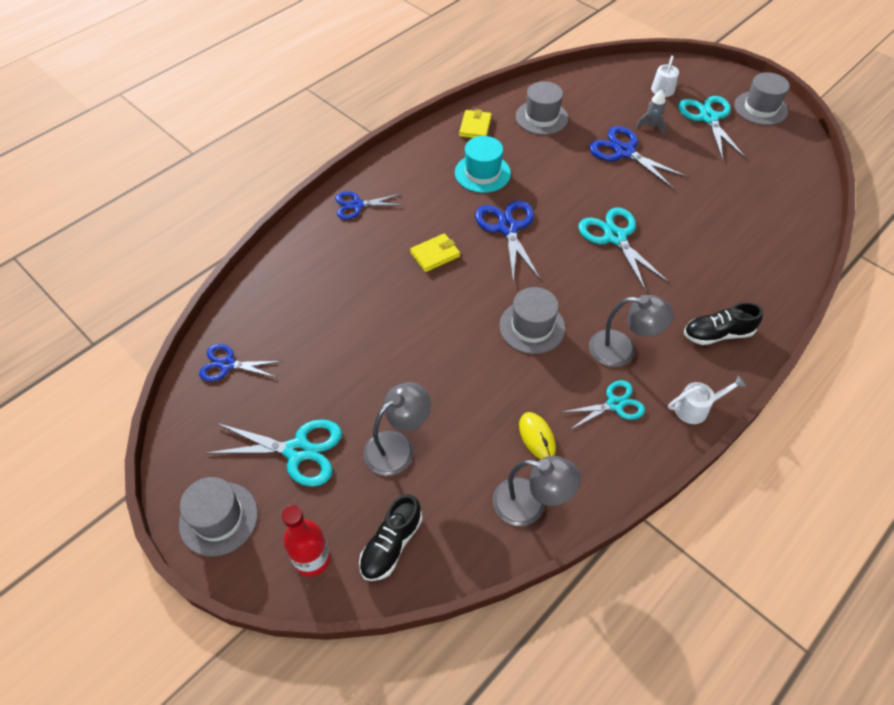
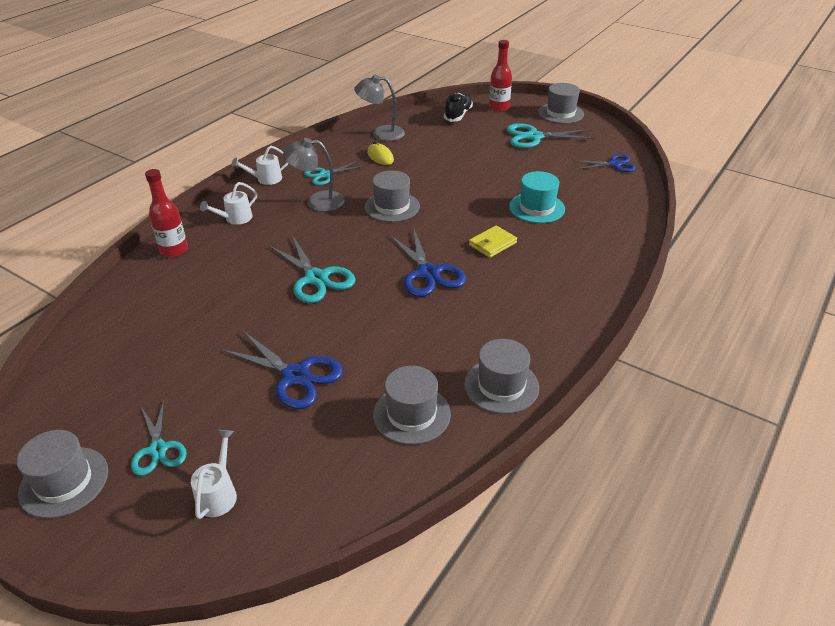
camera: 170 degrees right, 15 degrees down
blue scissors [336,192,402,219] -> none
grey lamp [363,382,431,476] -> none
turquoise hat [455,136,511,193] -> turquoise hat moved to [509,171,565,223]
yellow wallet [459,109,492,138] -> grey hat [464,339,539,414]
grey rocket [635,90,666,135] -> none
turquoise scissors [678,96,746,161] -> turquoise scissors [131,400,187,476], size x0.65
black shoe [684,302,763,345] -> white watering can [200,182,257,225]
none -> red bottle [145,169,188,257]

